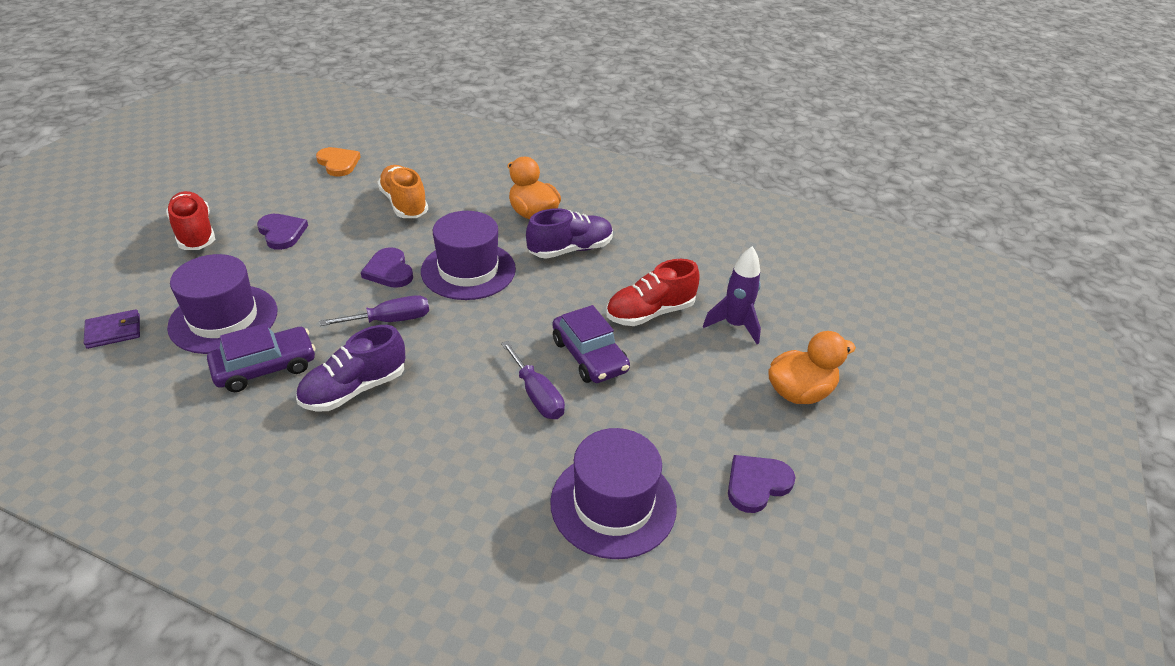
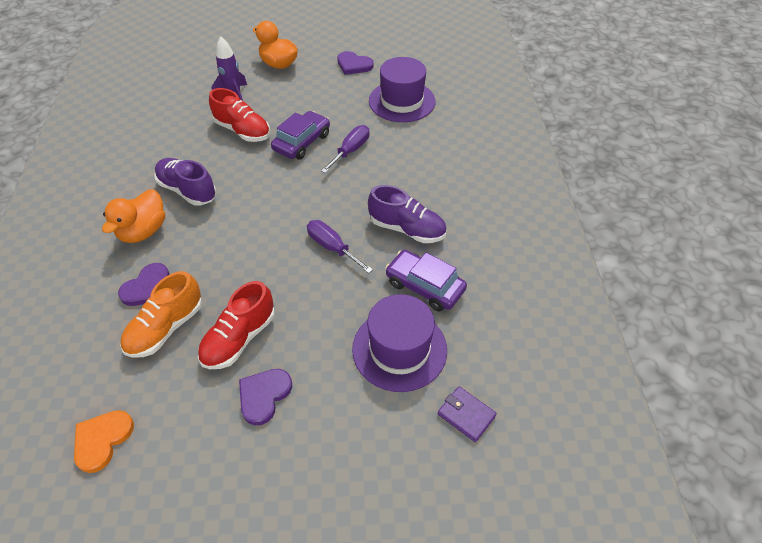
camera: 115 degrees left, 10 degrees up
red shoe [166,191,215,250] -> red shoe moved to [198,281,275,369]
purple heart [361,247,413,288] -> purple heart moved to [118,263,170,306]
purple hat [421,211,516,300] -> none

